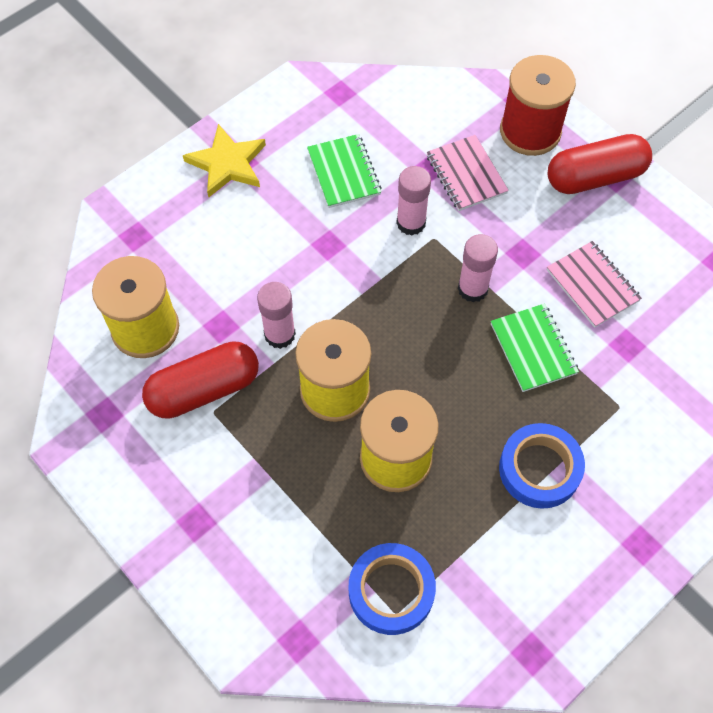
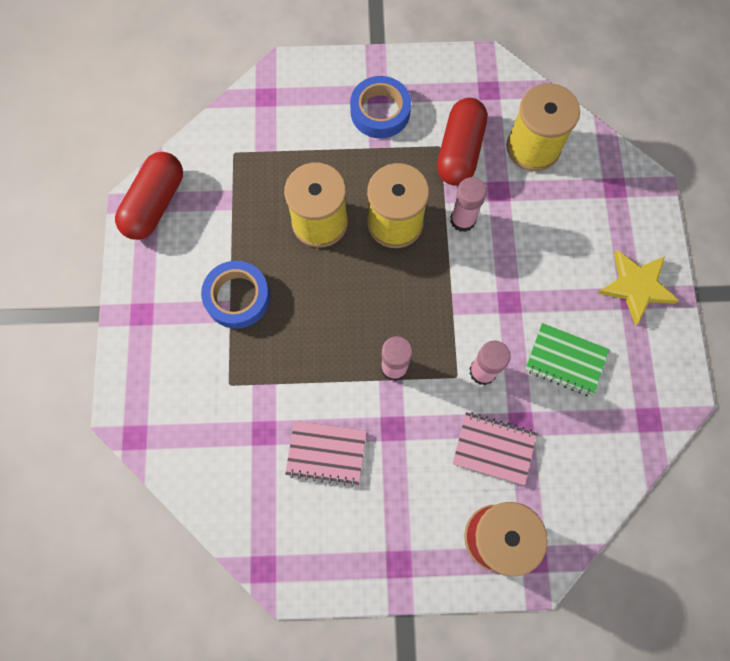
camera: 130 degrees right, 10 degrees up
blue tape [349,543,436,635] -> blue tape moved to [350,76,411,138]
green notebook [491,304,579,392] -> none
red capsule [548,134,652,194] -> red capsule moved to [115,152,183,240]

